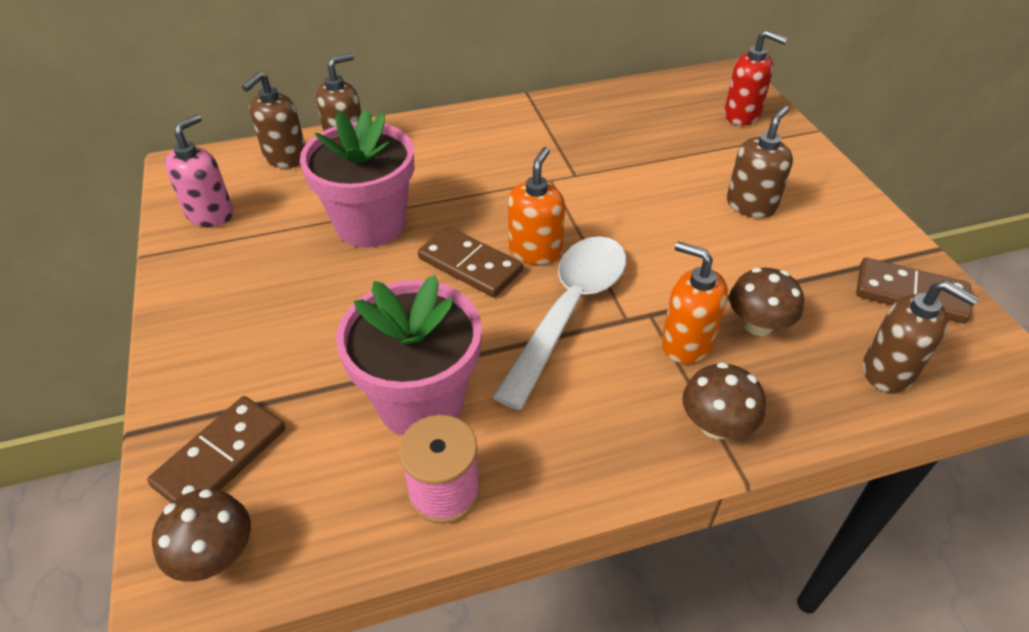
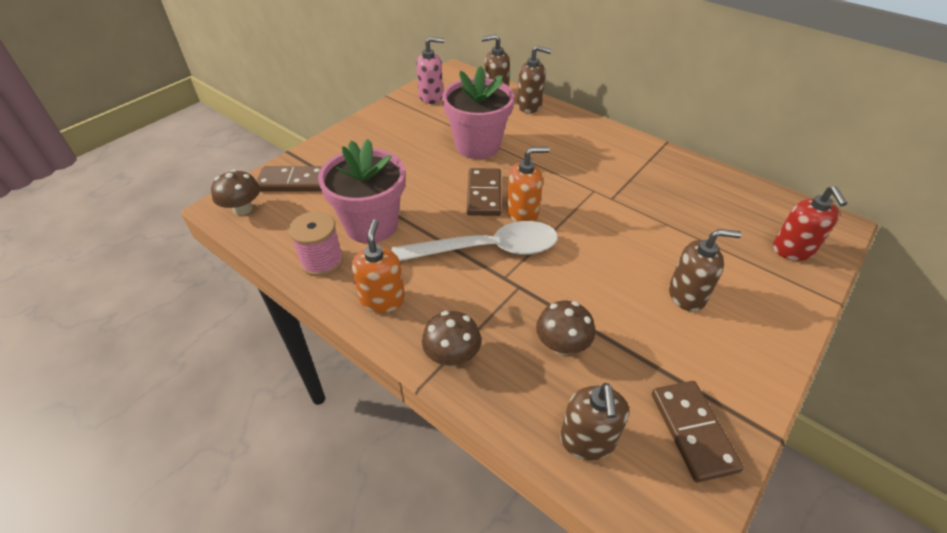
camera: 55 degrees right, 0 degrees up
orange soap dispenser [661,241,728,364] -> orange soap dispenser moved to [352,219,405,313]

